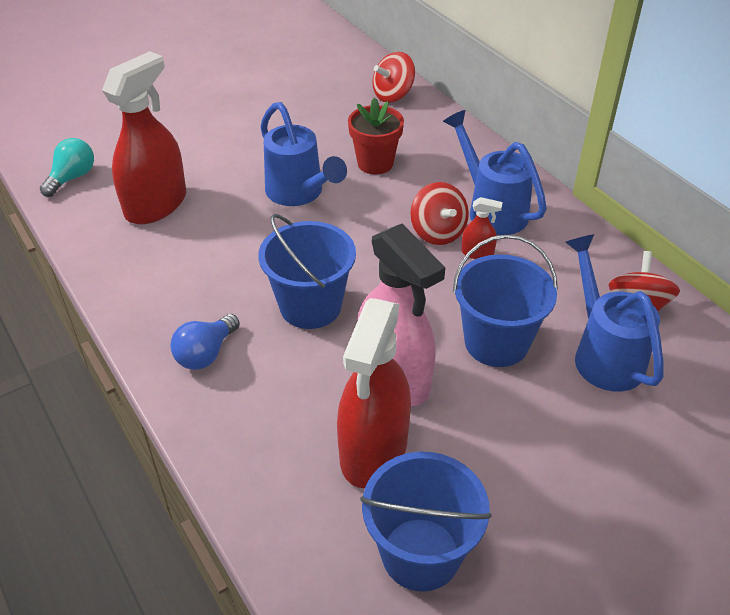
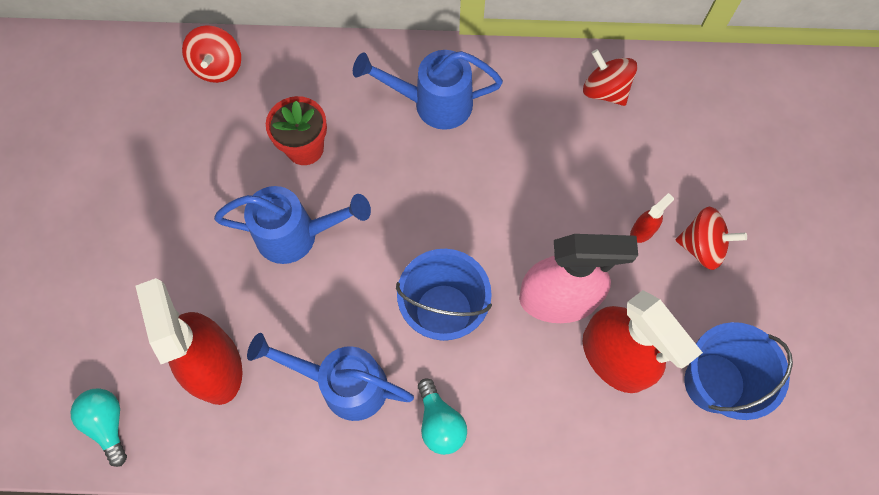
camera: 55 degrees left, 25 degrees up
blue light bulb [170,314,240,370] -> turquoise light bulb [418,378,467,455]
red spinning top [410,182,469,245] -> red spinning top moved to [676,206,747,270]
blue bucket [453,235,558,367] -> none
red spray bottle [461,197,503,259] -> red spray bottle moved to [630,193,674,243]
blue watering can [565,234,663,392] -> blue watering can moved to [247,333,414,421]

